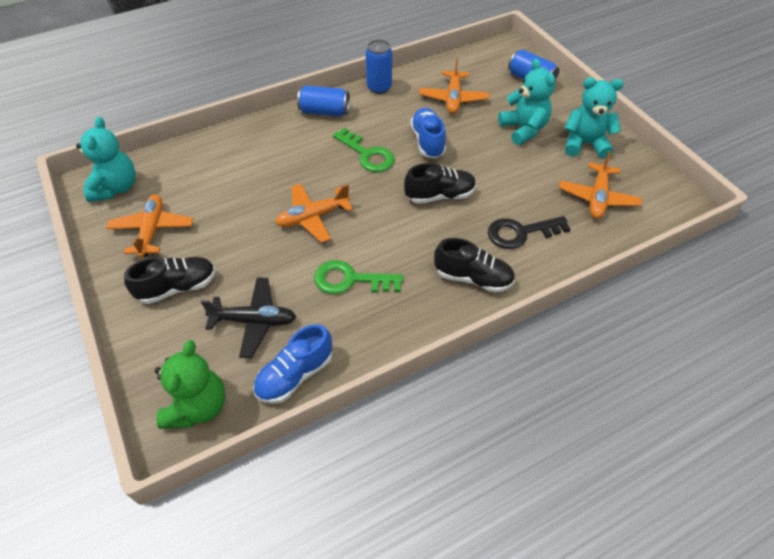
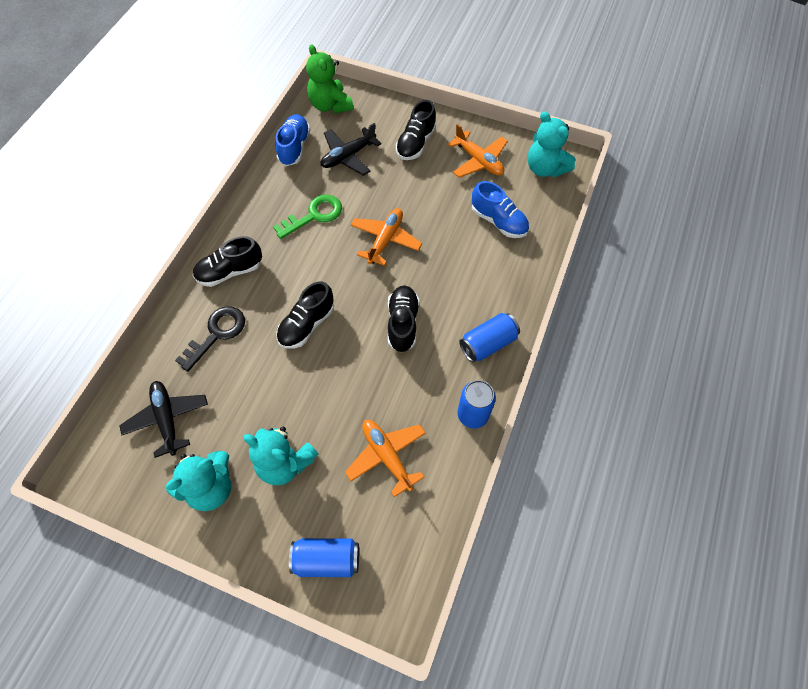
camera: 140 degrees right, 10 degrees up
green key [333,128,395,172] -> black shoe [388,285,420,352]
blue shoe [410,108,446,158] -> blue shoe moved to [472,181,529,238]
orange plane [559,151,642,219] -> black plane [119,381,208,458]

